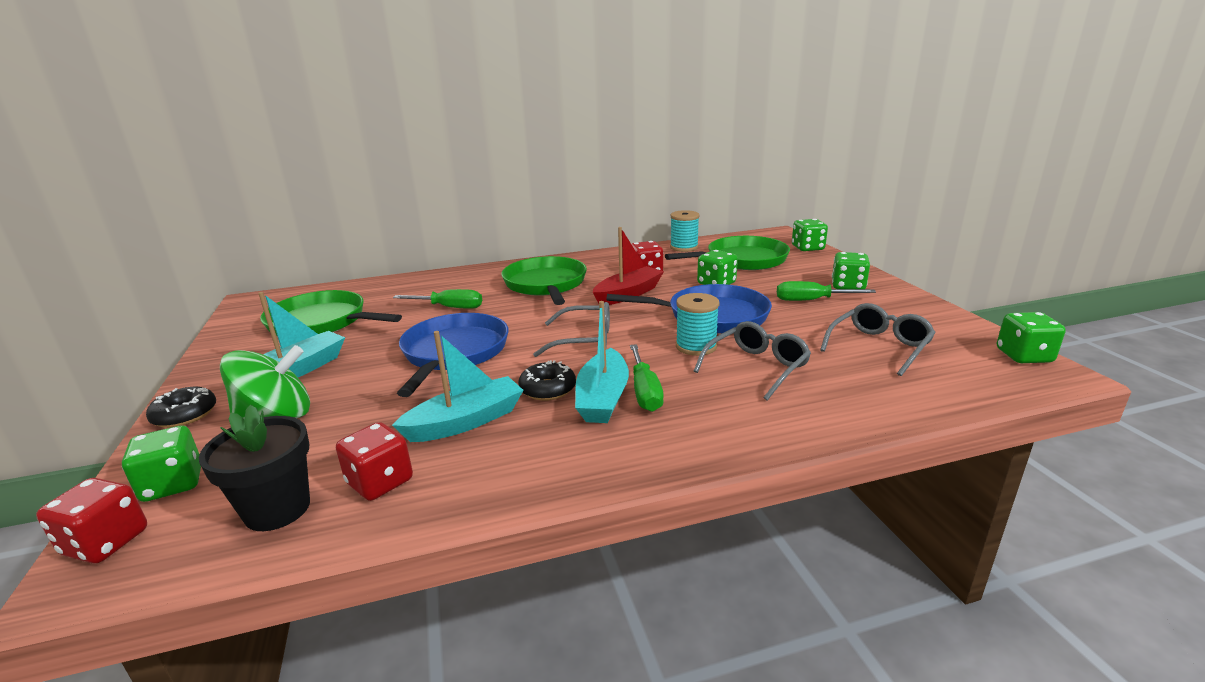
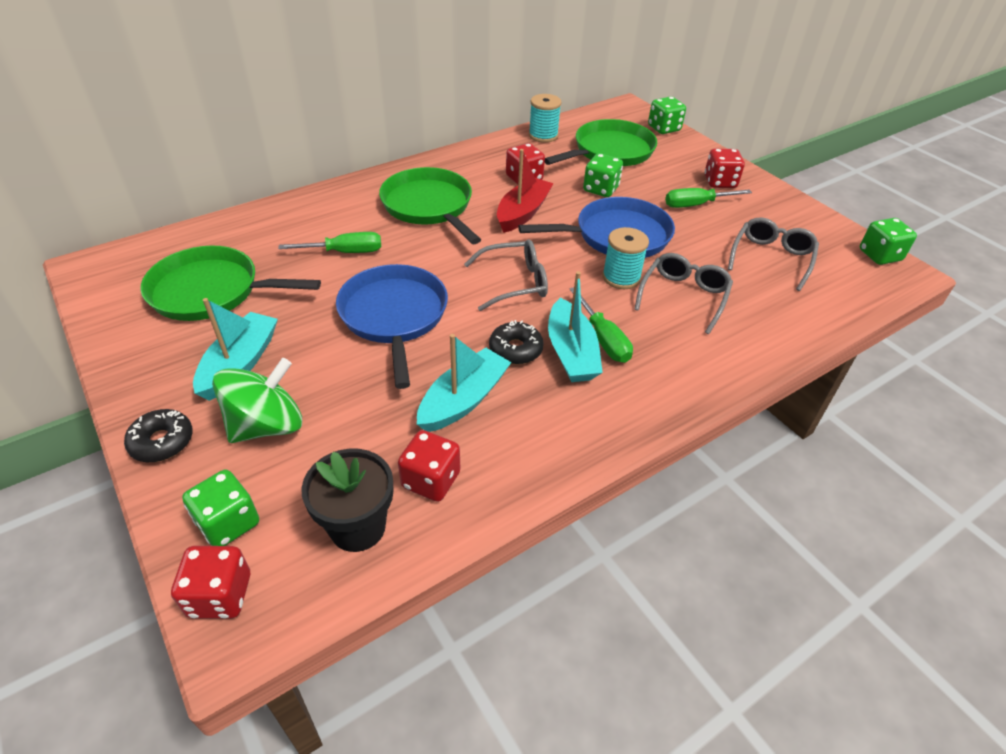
camera: 20 degrees left, 20 degrees up
green dice [832,252,870,289] -> red dice [705,149,745,188]

